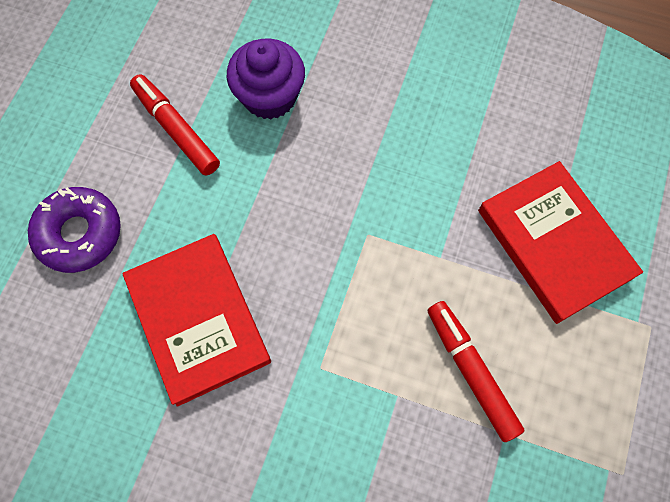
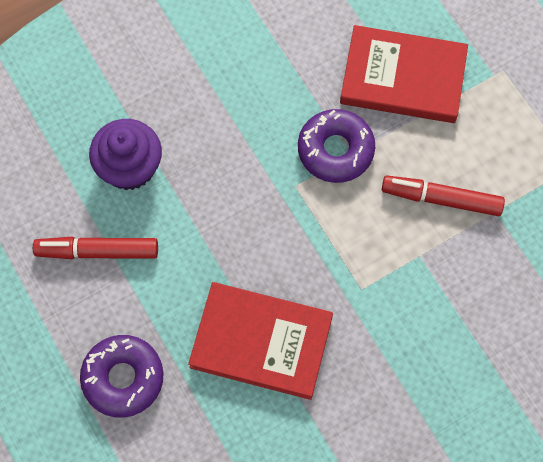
camera: 50 degrees left, 0 degrees up
none -> purple donut [298,109,375,183]

